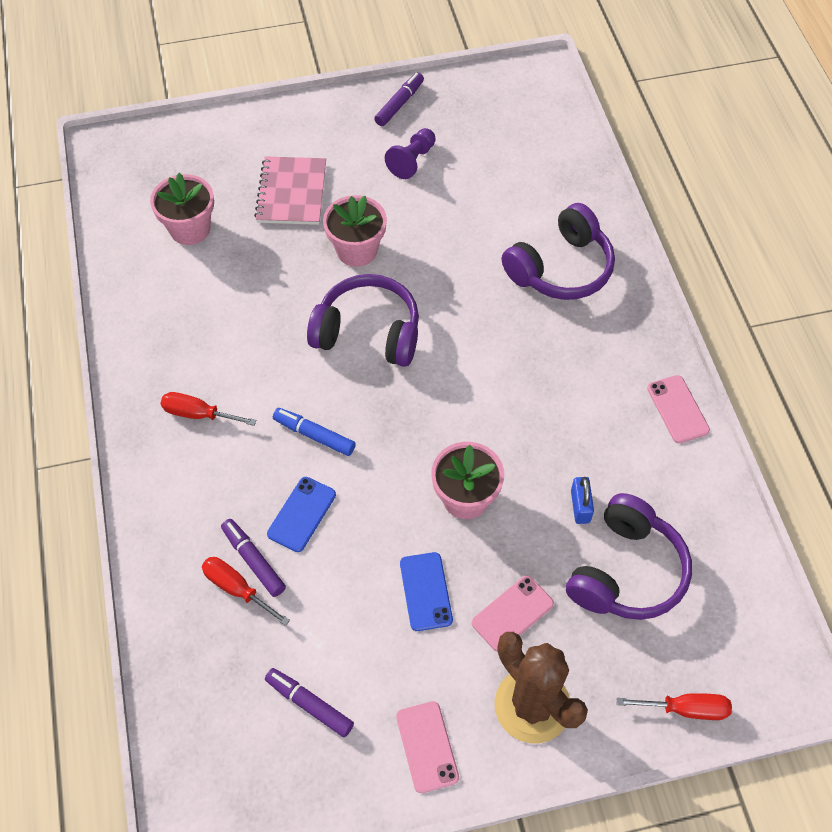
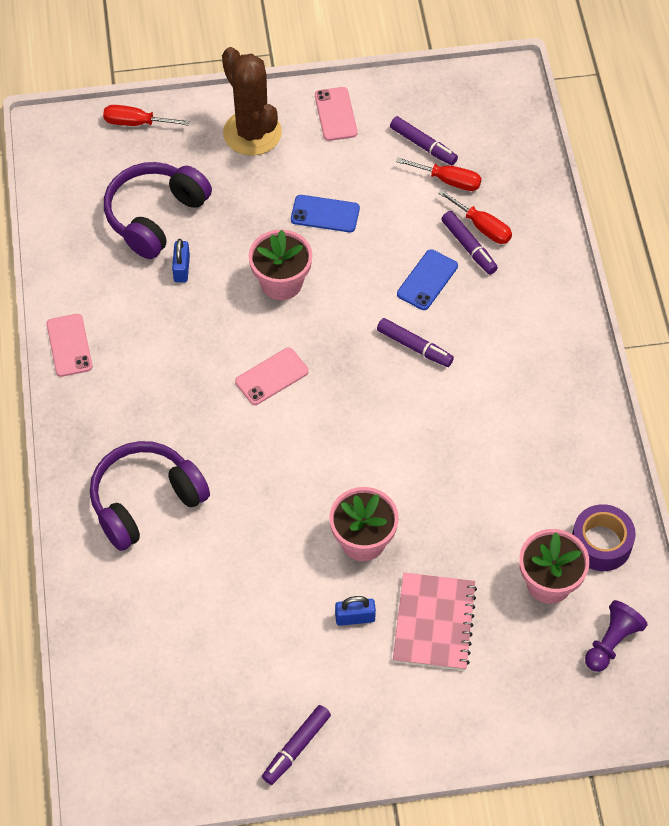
camera: 175 degrees left, 0 degrees up
red screwdriver [160,392,256,426] -> red screwdriver moved to [396,157,482,191]
blue marker [273,408,356,456] -> purple marker [377,318,454,367]
purple headphones [307,274,419,367] -> none
purple pawn [385,128,436,179] -> purple pawn moved to [585,600,648,672]
blue phone [400,552,453,631] -> blue phone turned 75 degrees counterclockwise [291,195,360,232]
pink phone [472,576,554,651] -> pink phone moved to [235,348,309,405]
none -> blue padlock [335,596,376,626]
none -> purple tape [572,504,636,571]

